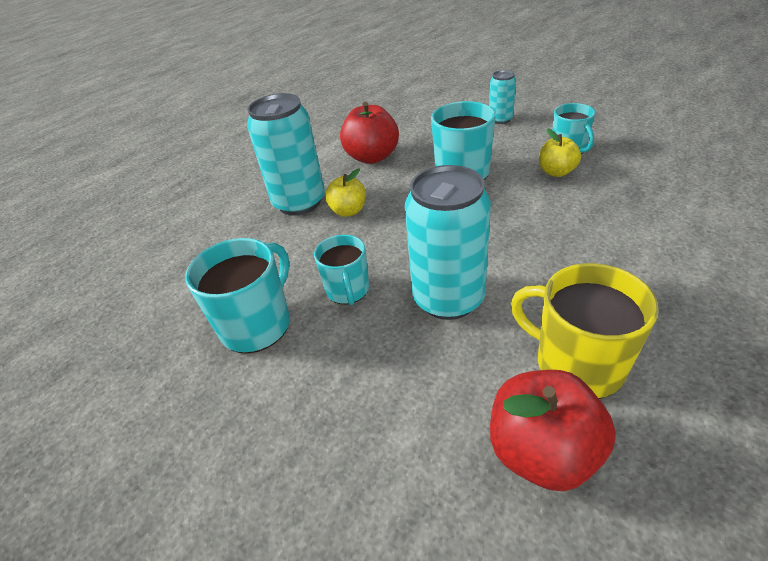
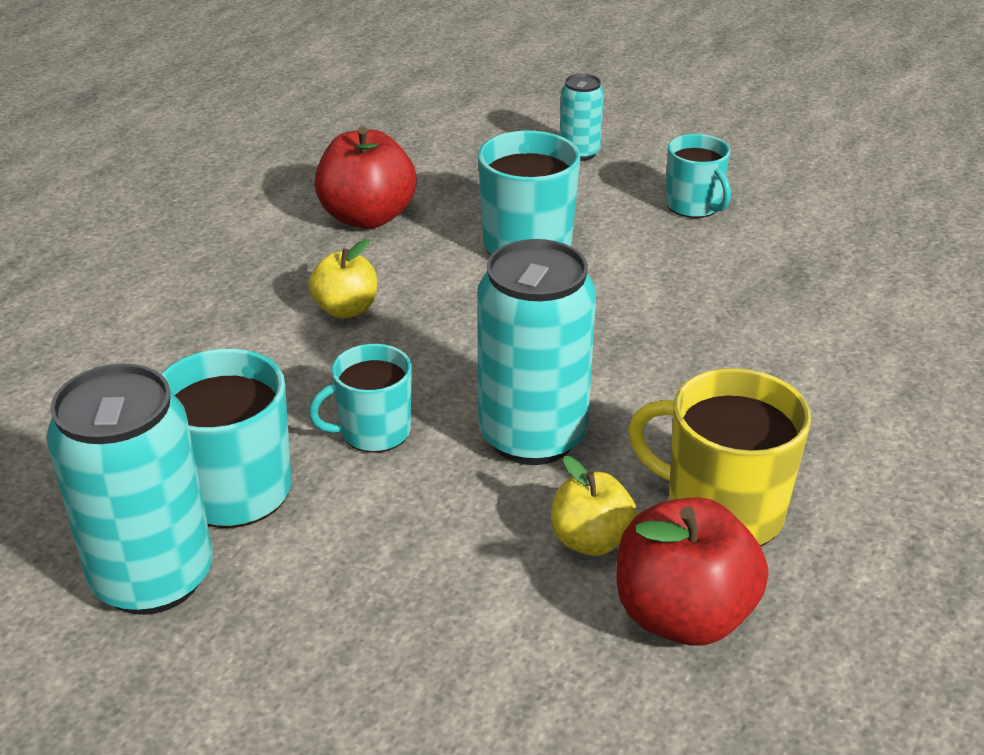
camera: 15 degrees left, 5 degrees down
turquoise can [247,93,325,216] -> turquoise can moved to [46,363,213,615]
turquoise mug [314,235,369,305] -> turquoise mug turned 90 degrees clockwise [308,344,411,453]
yellow apple [539,129,581,177] -> yellow apple moved to [551,456,637,556]

